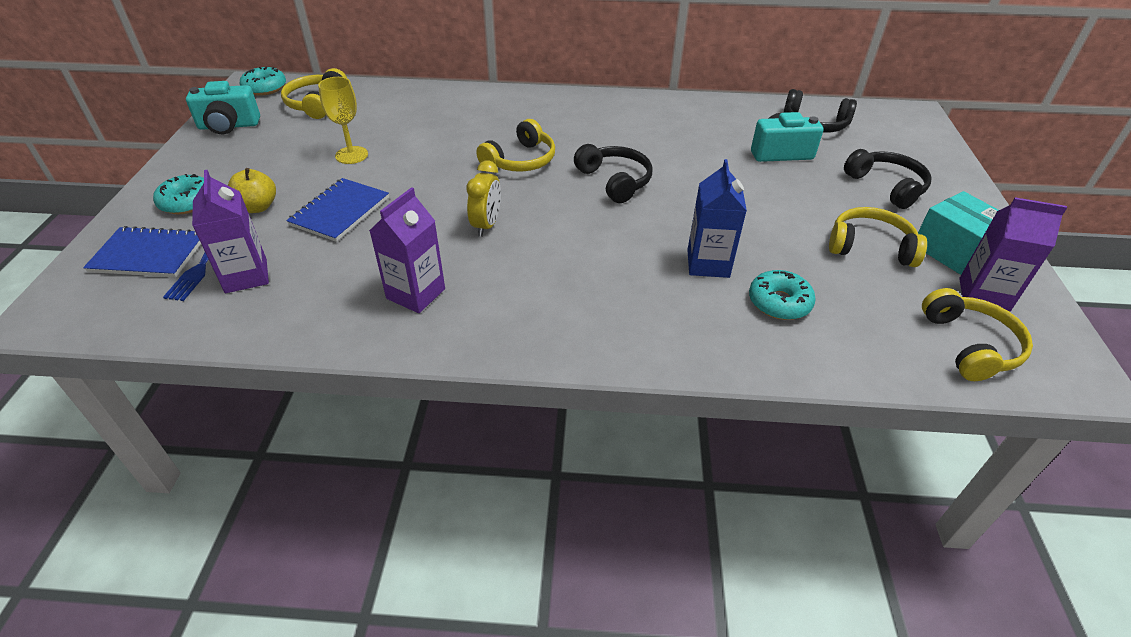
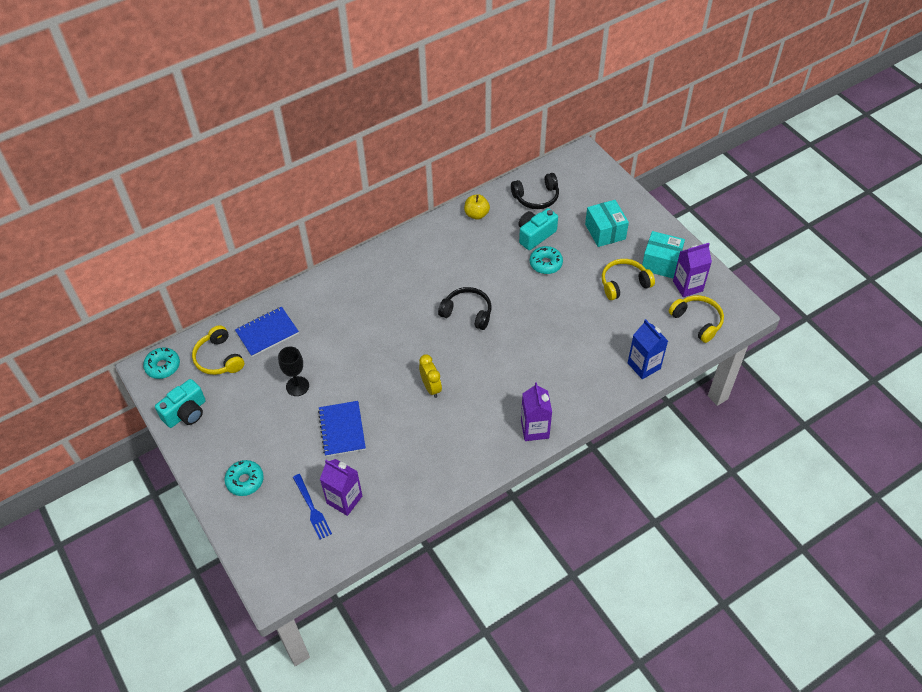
camera: 35 degrees left, 10 degrees up
blue notebook [83,226,201,277] -> blue notebook moved to [235,307,299,357]
yellow apple [228,168,276,213] -> yellow apple moved to [464,194,490,220]
yellow goblet [318,77,368,164] -> black goblet [278,346,309,396]
purple carton [369,187,445,313] -> purple carton moved to [521,382,552,441]
yellow headphones [476,119,555,172] -> none
blue carton [687,159,747,278] -> blue carton moved to [628,319,668,379]
turquoise donut [749,270,816,320] -> turquoise donut moved to [530,246,563,274]
black headphones [844,149,932,209] -> turquoise box [585,200,629,247]

